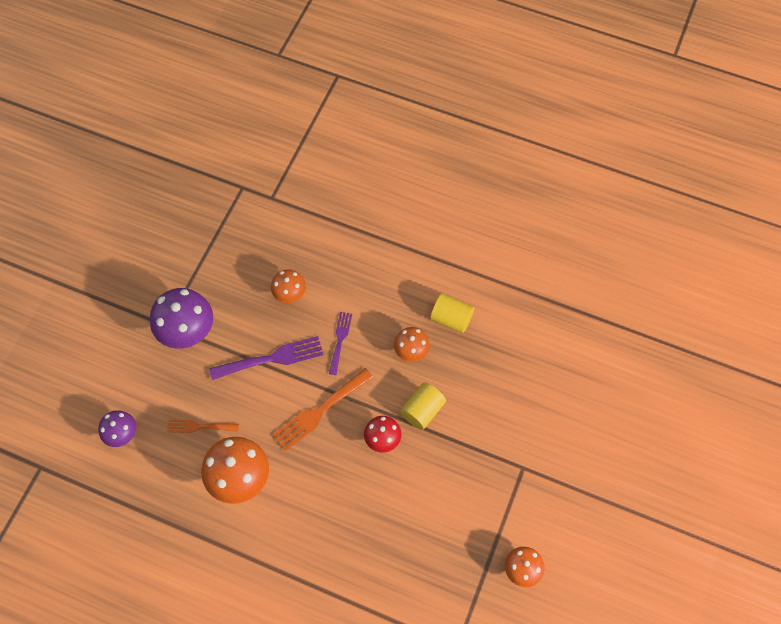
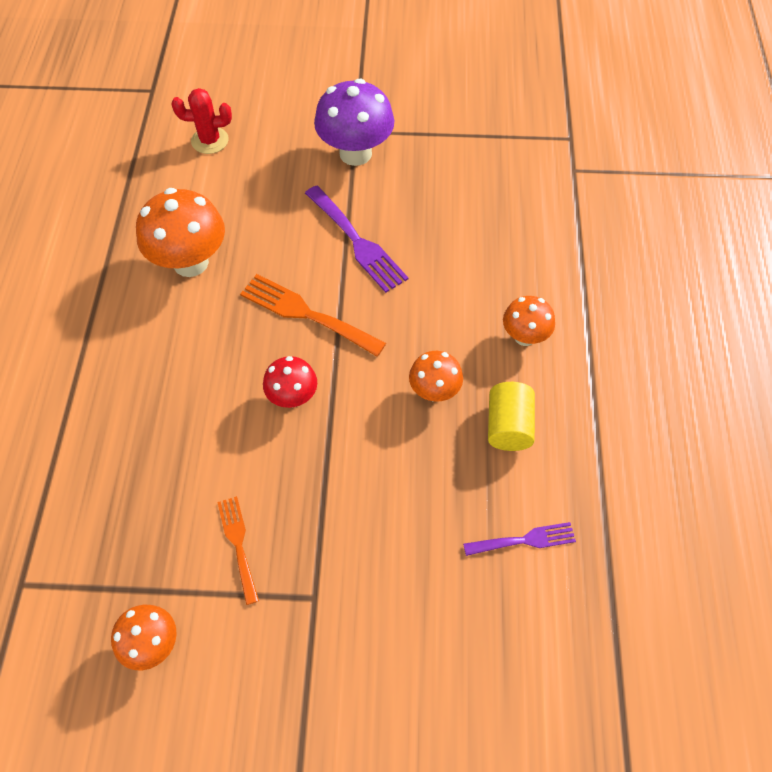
camera: 70 degrees right, 5 degrees down
purple mushroom [98,410,136,447] -> red cactus [172,88,232,154]
orange fork [167,419,239,433] -> orange fork moved to [217,496,259,605]
orange mushroom [271,269,306,303] -> orange mushroom moved to [503,296,555,346]
purple fork [329,312,352,375] -> purple fork moved to [463,522,576,556]
yellow cylinder [400,382,446,430] -> none

